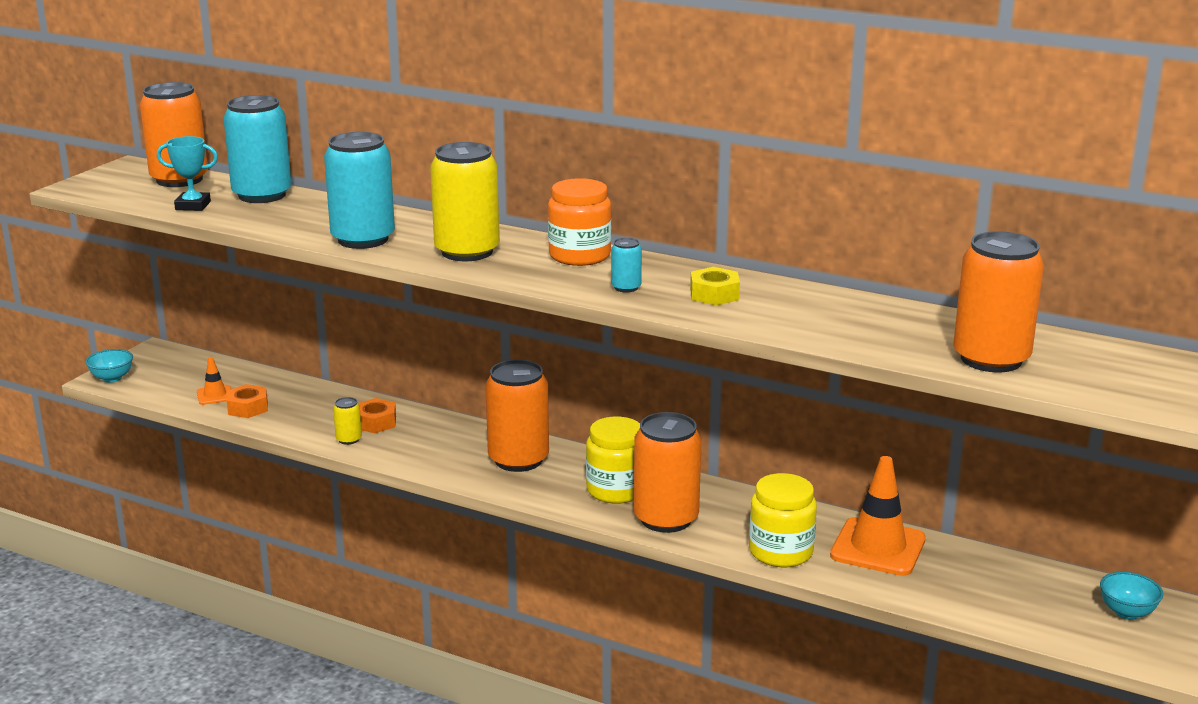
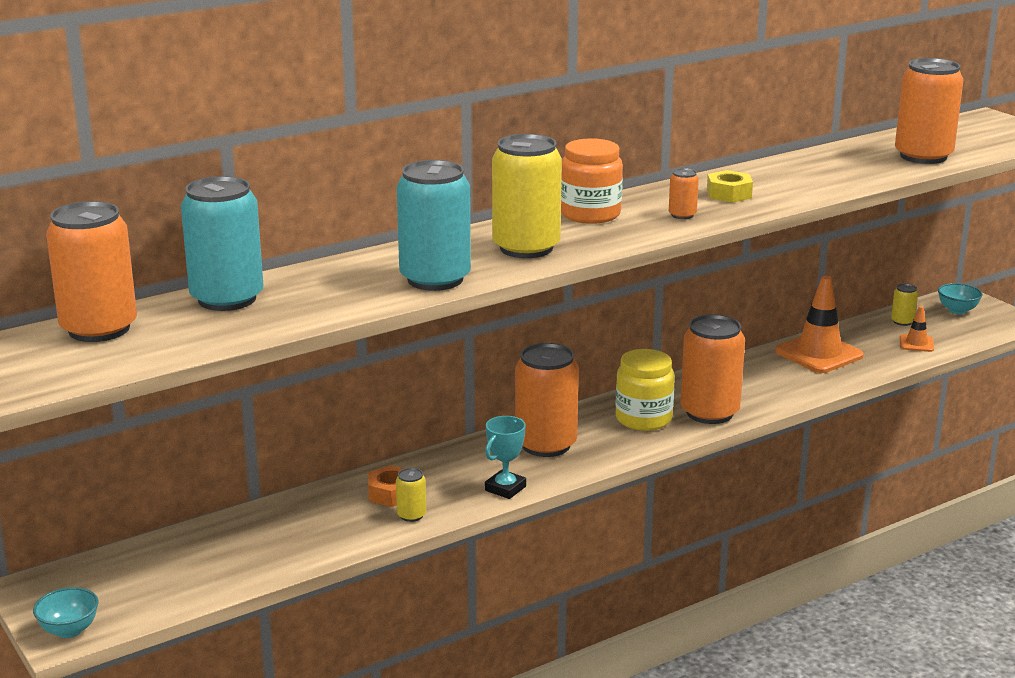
camera: 60 degrees left, 0 degrees up
turquoise trophy [157,136,218,211] -> turquoise trophy moved to [485,416,526,499]
orange traffic cone [197,357,231,405] -> orange traffic cone moved to [900,306,934,352]
orange nut [227,384,268,418] -> none
turquoise can [611,237,642,293] -> orange can [669,168,699,219]
yellow jar [749,473,817,567] -> none
none -> yellow can [891,284,918,326]

